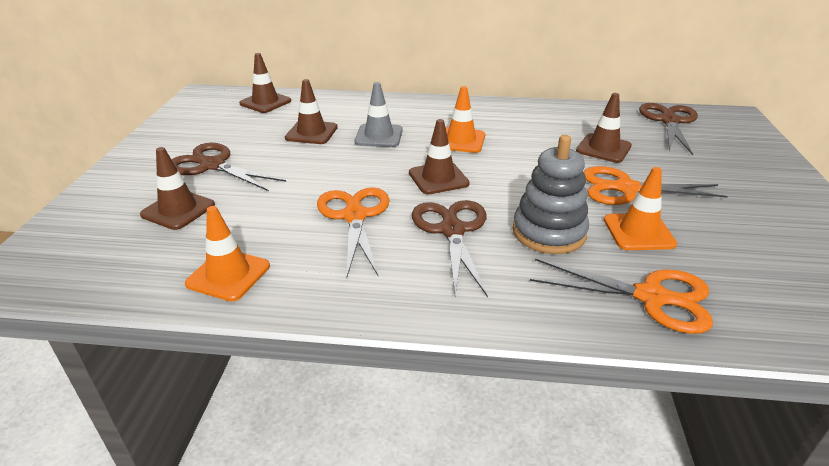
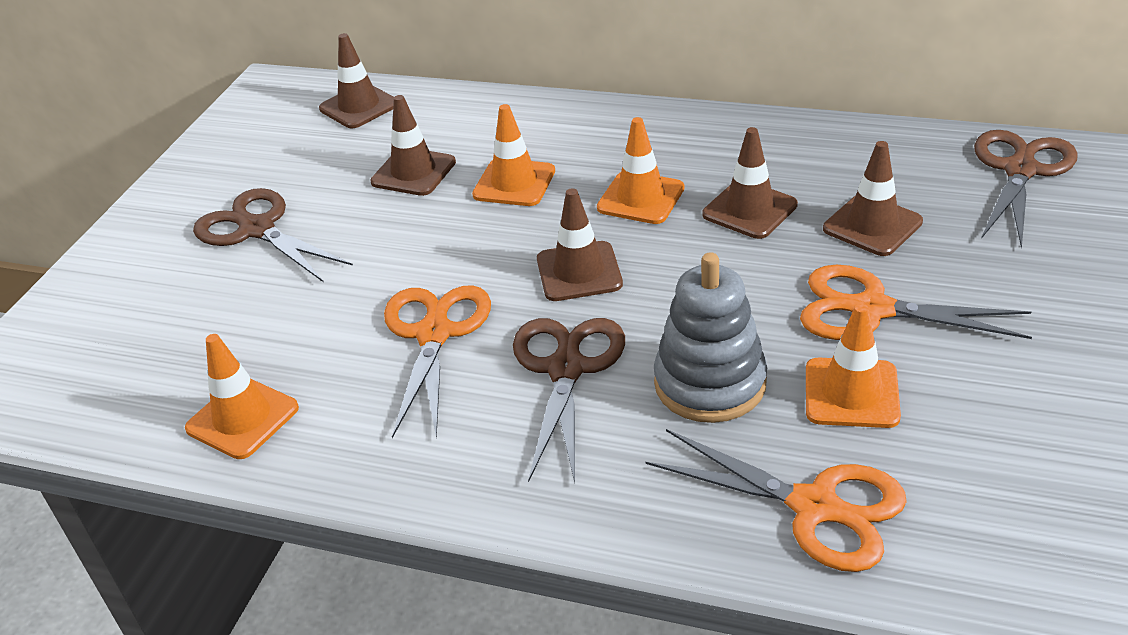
camera: 15 degrees right, 5 degrees up
brown traffic cone [140,147,215,230] -> brown traffic cone moved to [702,127,798,239]
grey traffic cone [355,82,403,147] -> orange traffic cone [472,104,555,206]

